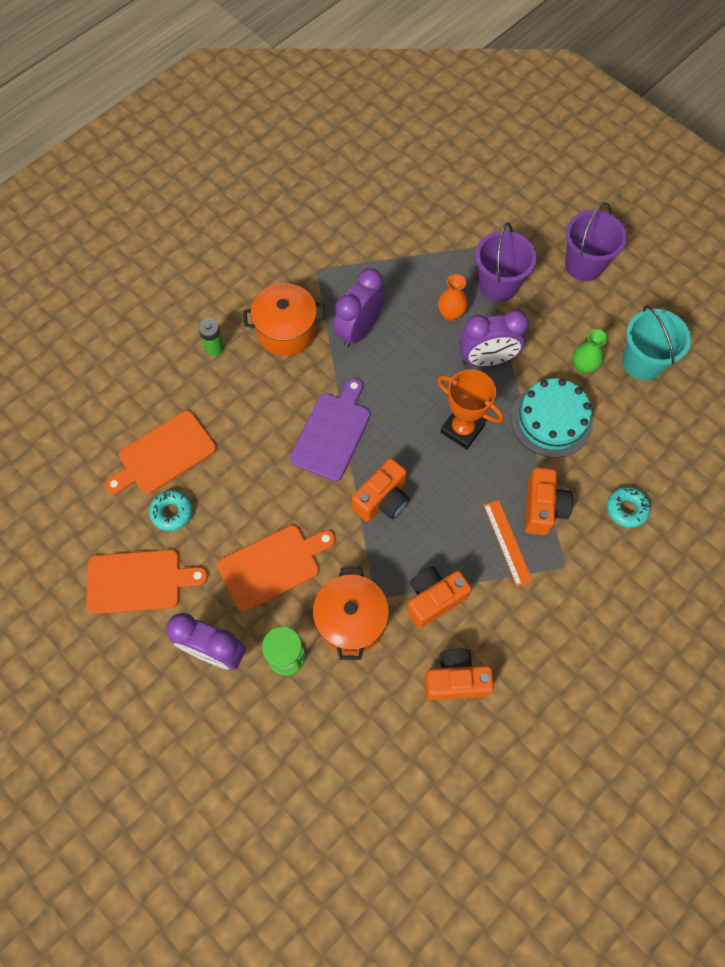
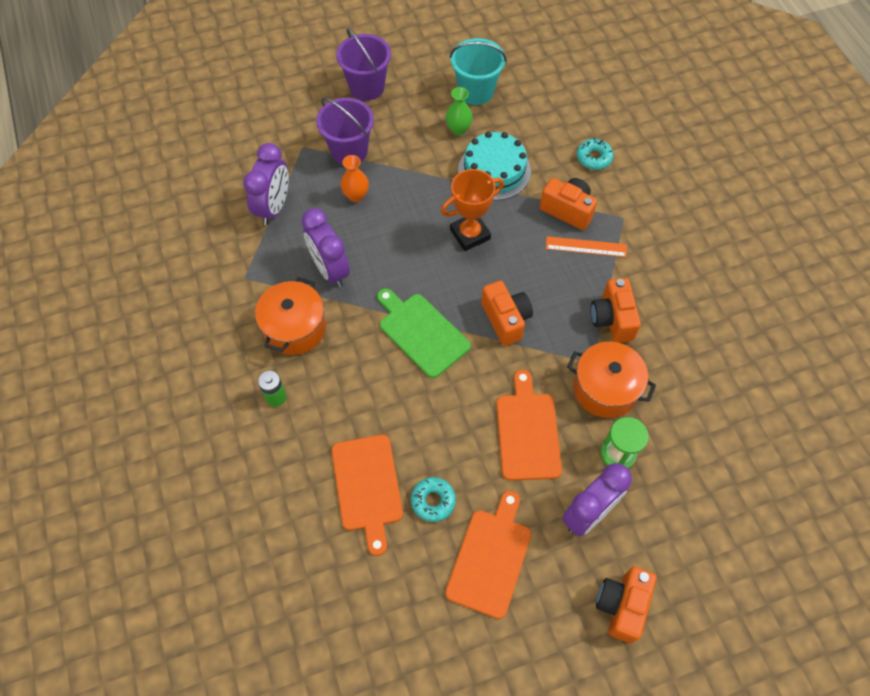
camera: 65 degrees left, 5 degrees down
purple cutting board [290,378,370,481] -> green cutting board [377,288,471,378]
orange camera [424,649,494,700] -> orange camera moved to [596,566,657,643]
purple clock [459,310,529,367] -> purple clock moved to [243,143,289,225]

